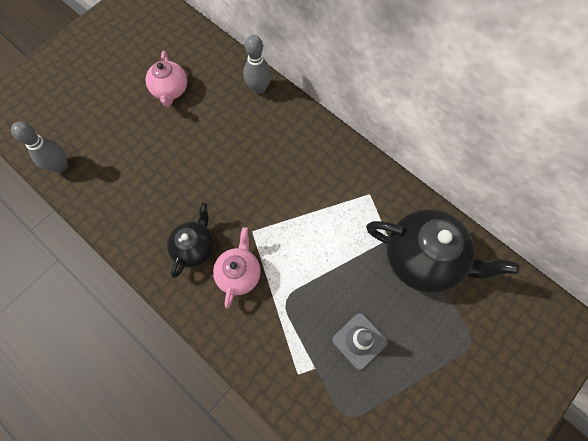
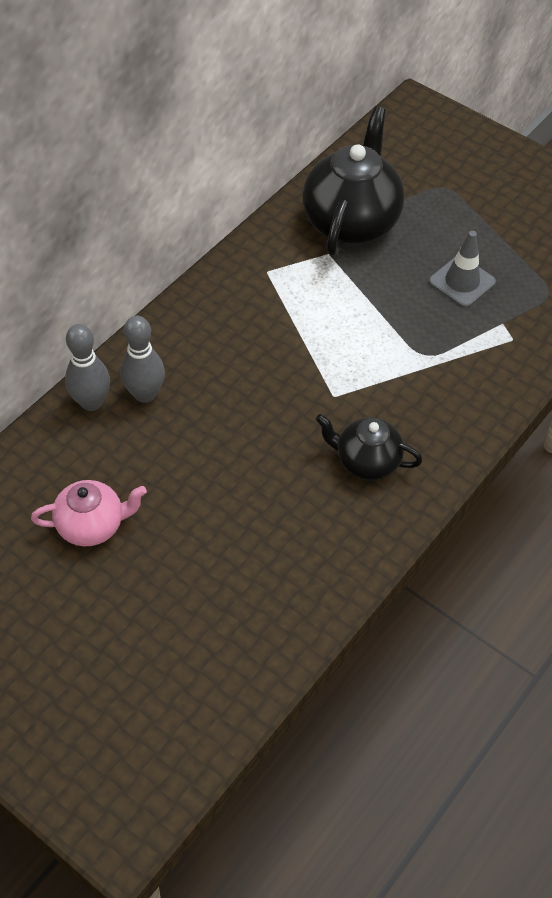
camera: 95 degrees left, 15 degrees down
grey bowling pin [11,122,68,172] -> grey bowling pin moved to [120,316,165,403]
pink teapot [213,227,261,308] -> none

